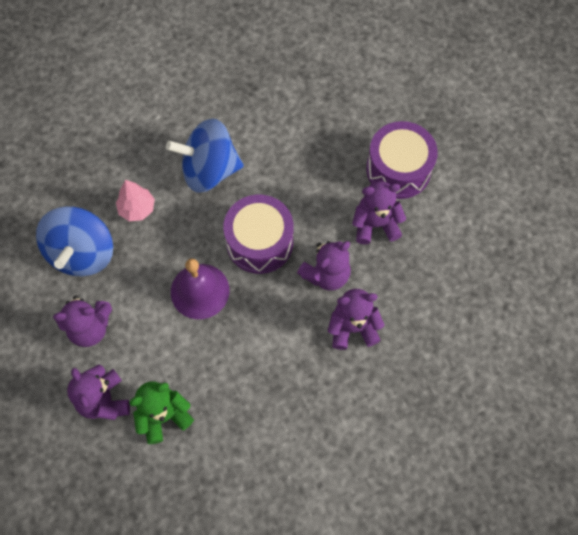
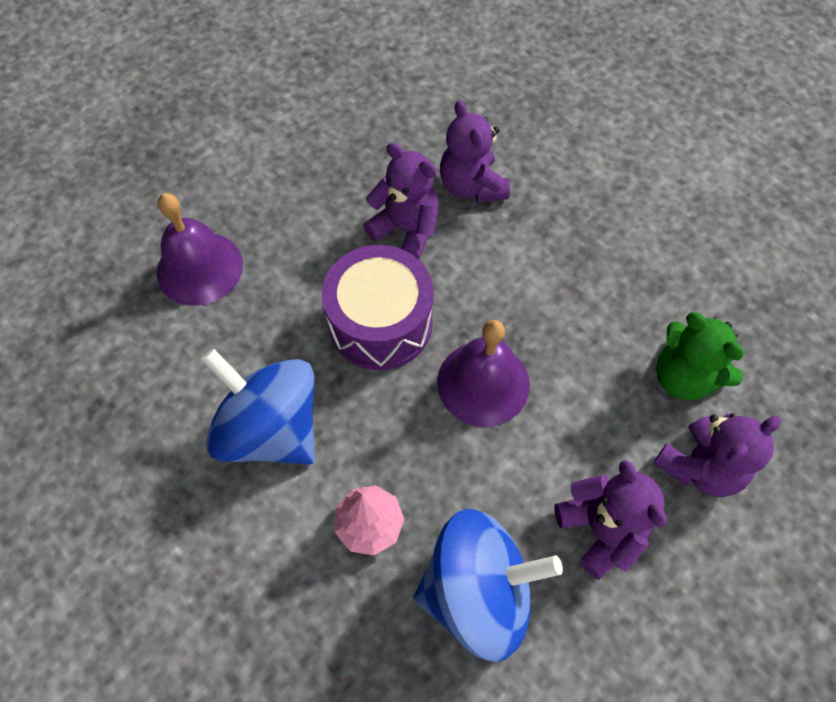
camera: 105 degrees left, 5 degrees down
blue spinning top [166,118,244,193] -> blue spinning top turned 150 degrees clockwise [201,348,315,465]
purple teddy bear [352,181,406,245] -> none
purple drum [366,121,438,199] -> none
none -> purple bell [157,193,243,306]

